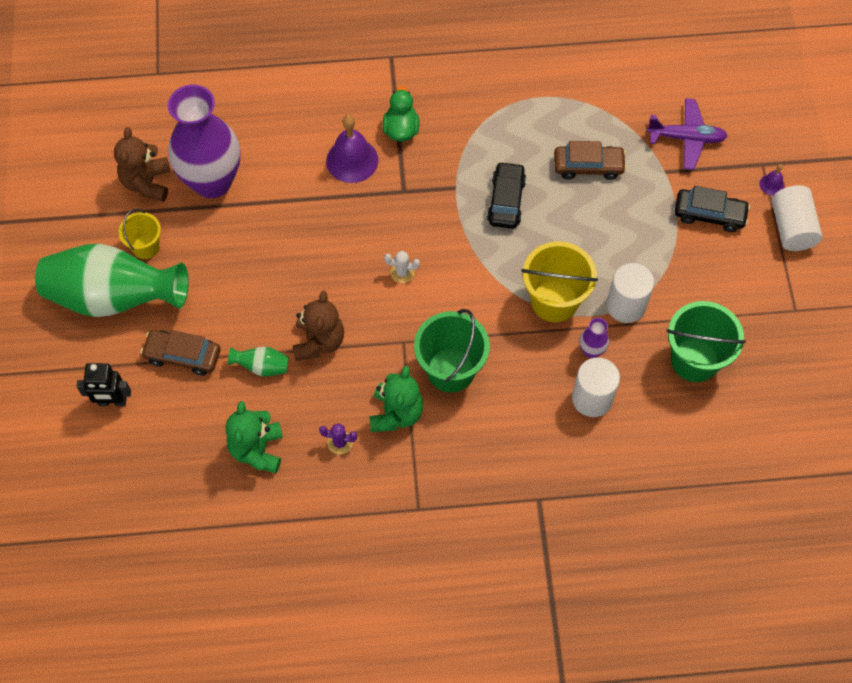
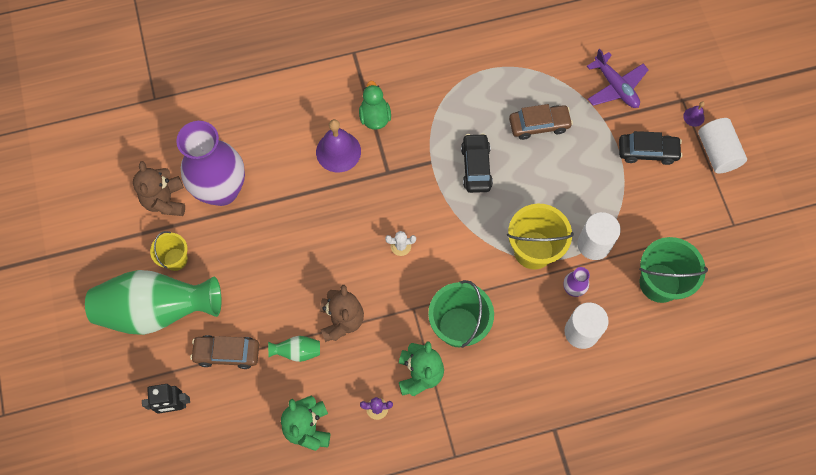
camera: 10 degrees left, 5 degrees up
purple plane [647,98,728,170] -> purple plane turned 60 degrees clockwise [587,49,649,108]

